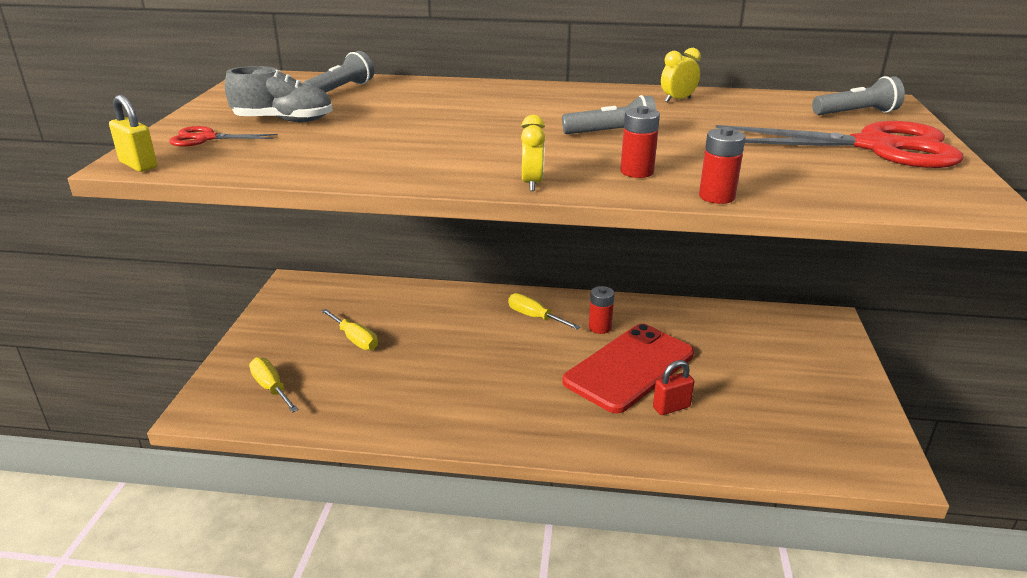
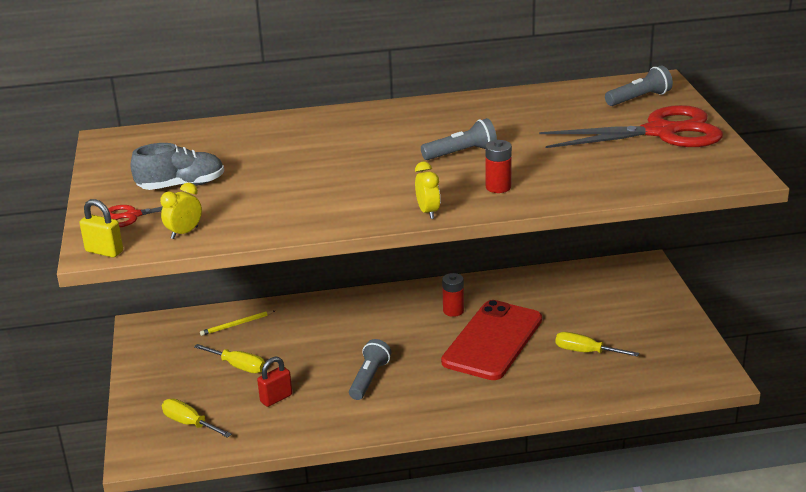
camera: 15 degrees left, 0 degrees up
grey flashlight [302,51,374,92] -> grey flashlight moved to [349,339,391,400]
yellow screwdriver [508,293,581,330] -> yellow screwdriver moved to [556,332,639,357]
red padlock [653,360,694,415] -> red padlock moved to [257,357,292,407]
yellow clock [661,48,701,103] -> yellow clock moved to [160,183,202,239]
red battery [699,127,745,204] -> none
none -> yellow pencil [200,311,275,336]

